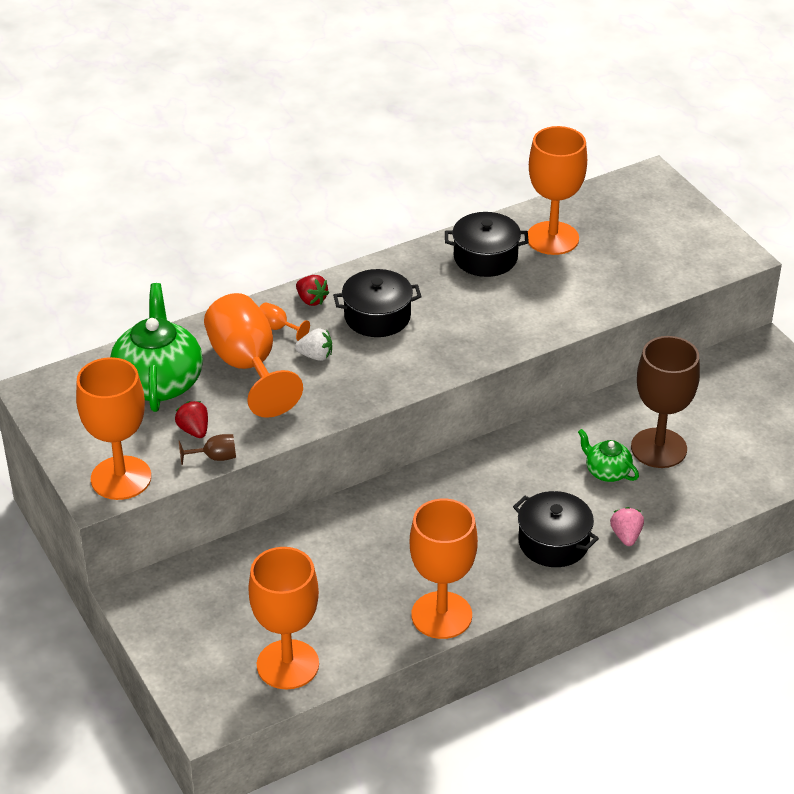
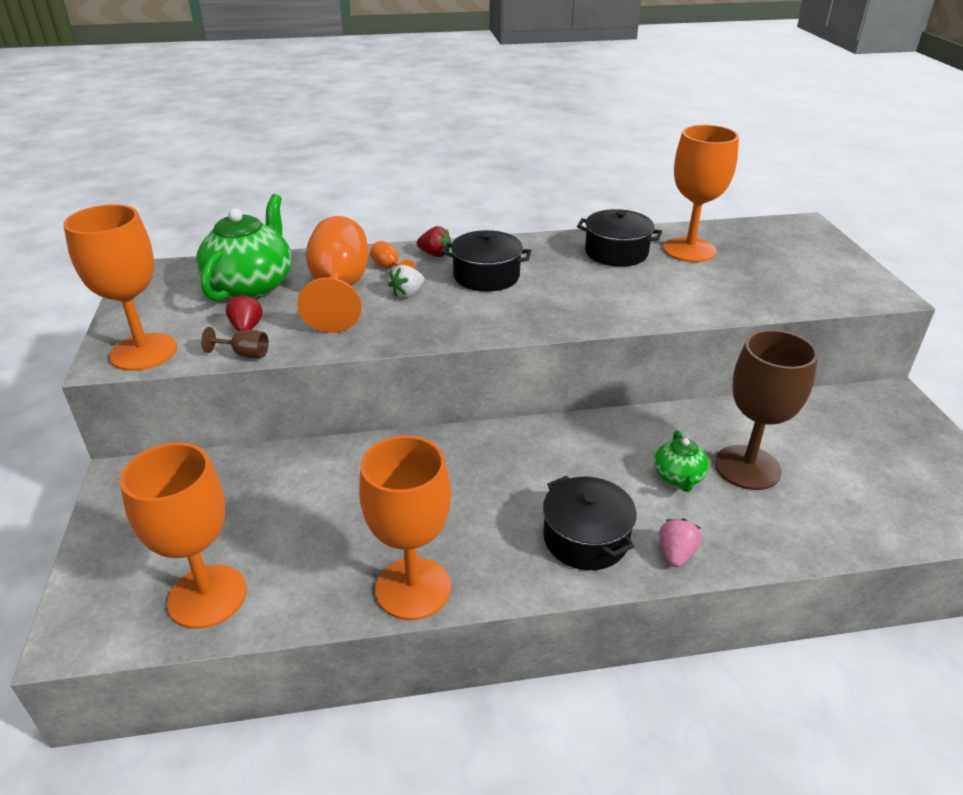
camera: 20 degrees right, 5 degrees down
white strawberry [295,328,332,361] -> white strawberry turned 105 degrees clockwise [388,265,424,298]
red strawberry [296,275,329,306] -> red strawberry turned 45 degrees counterclockwise [417,226,451,257]
green teapot [578,429,639,482] -> green teapot turned 150 degrees counterclockwise [654,430,709,492]

